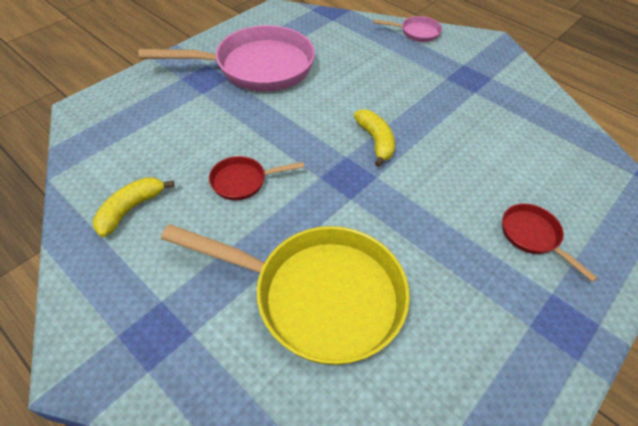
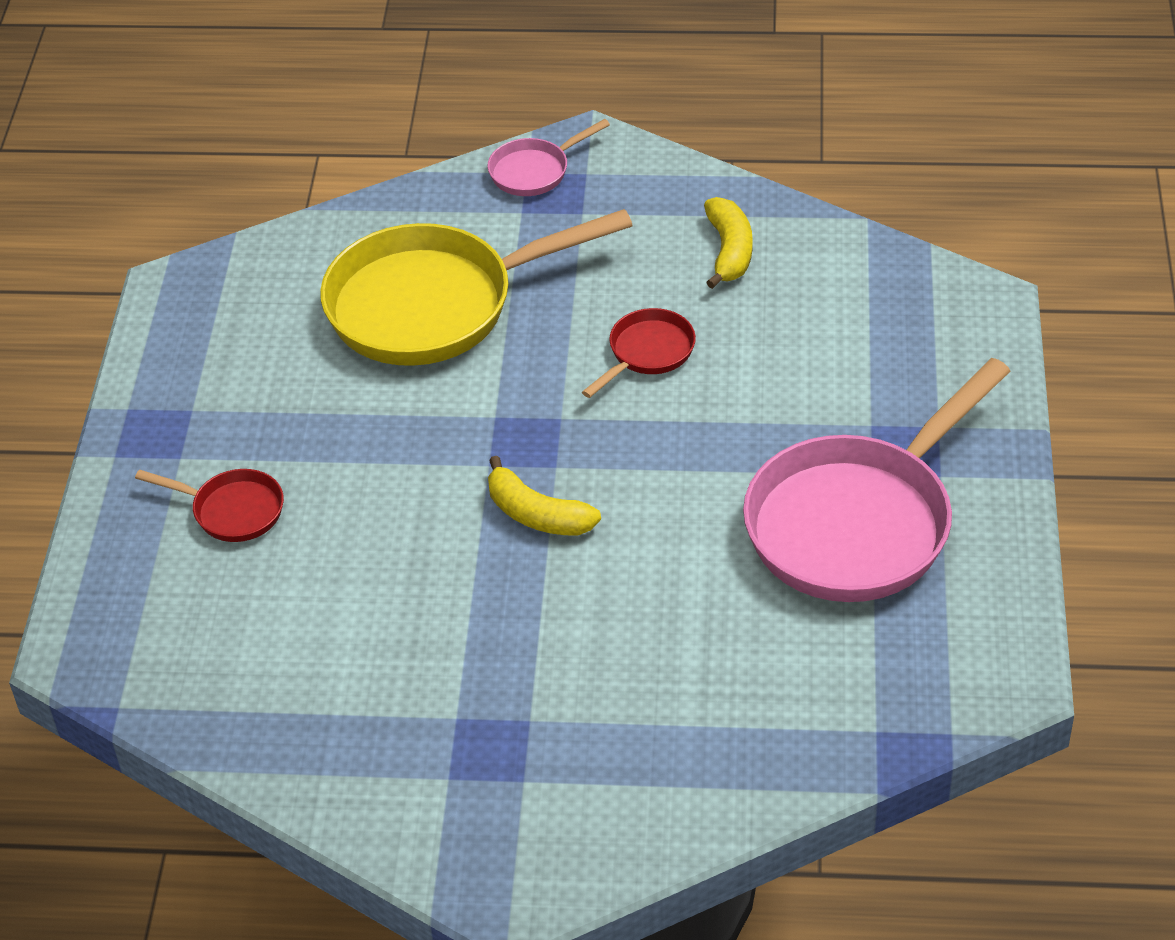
camera: 145 degrees right, 5 degrees down
pink pan [374,16,442,42] -> pink pan moved to [488,119,610,196]

